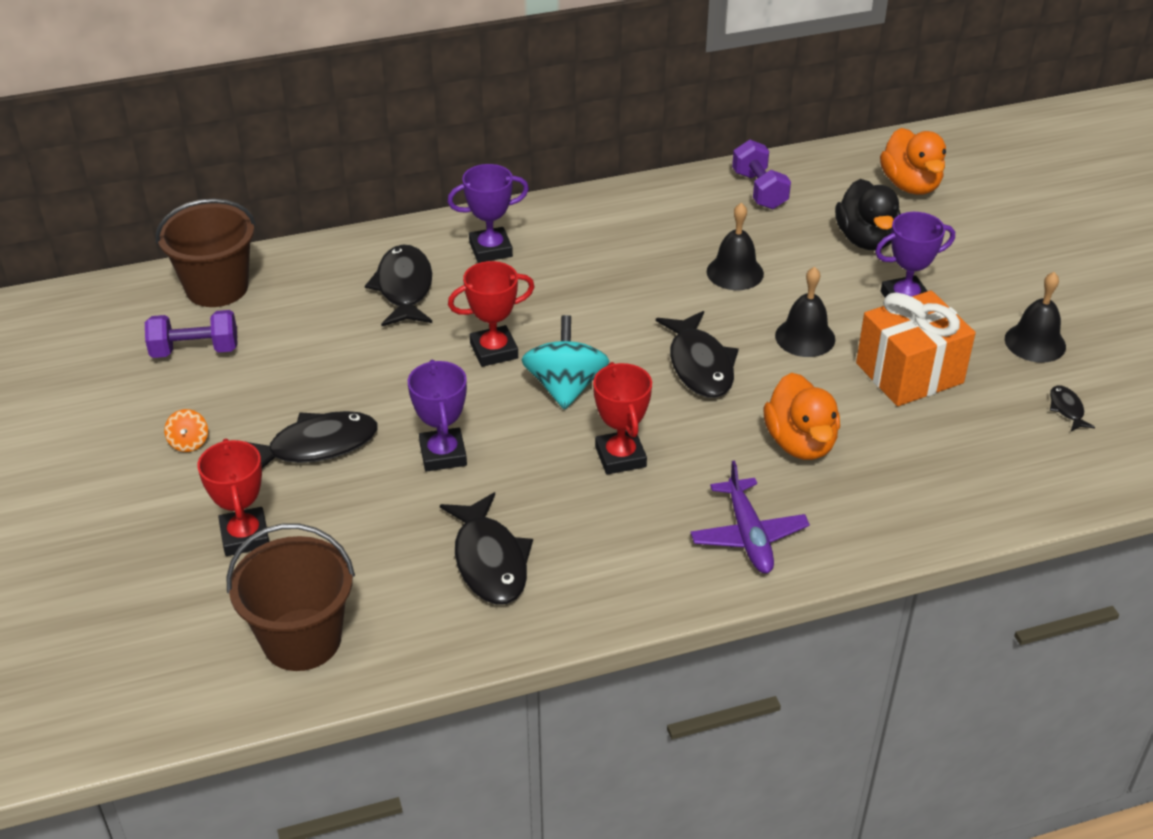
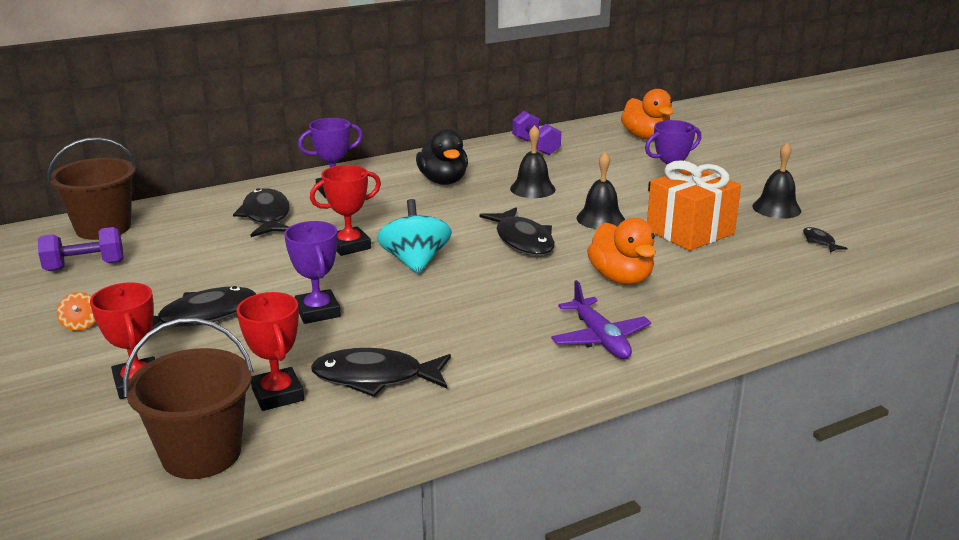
camera: 10 degrees left, 15 degrees down
black fish [440,492,533,605] -> black fish turned 120 degrees clockwise [311,348,451,397]
red trophy [593,362,652,474] -> red trophy moved to [237,292,304,411]
black duck [835,179,901,250] -> black duck moved to [416,128,468,185]

